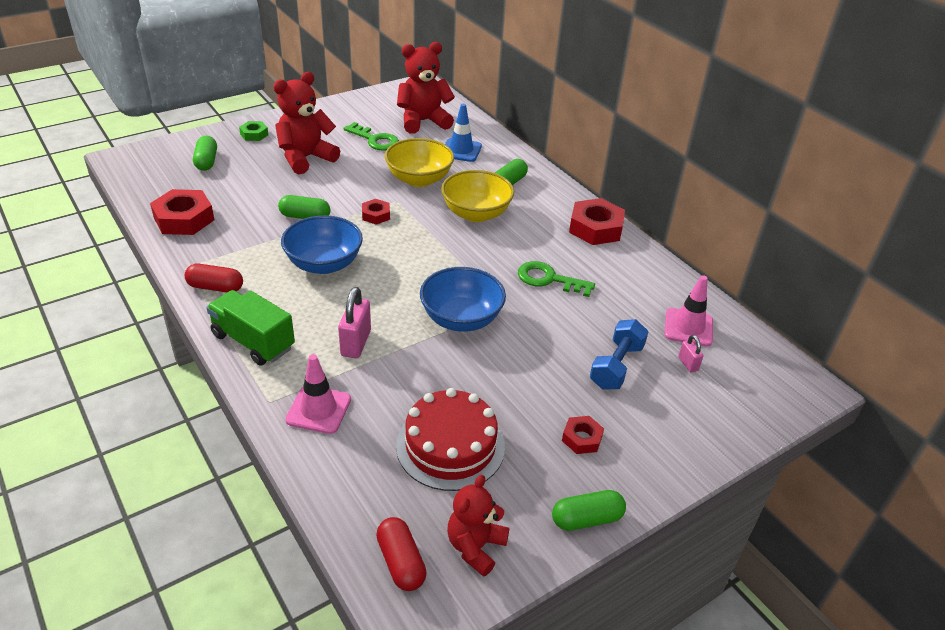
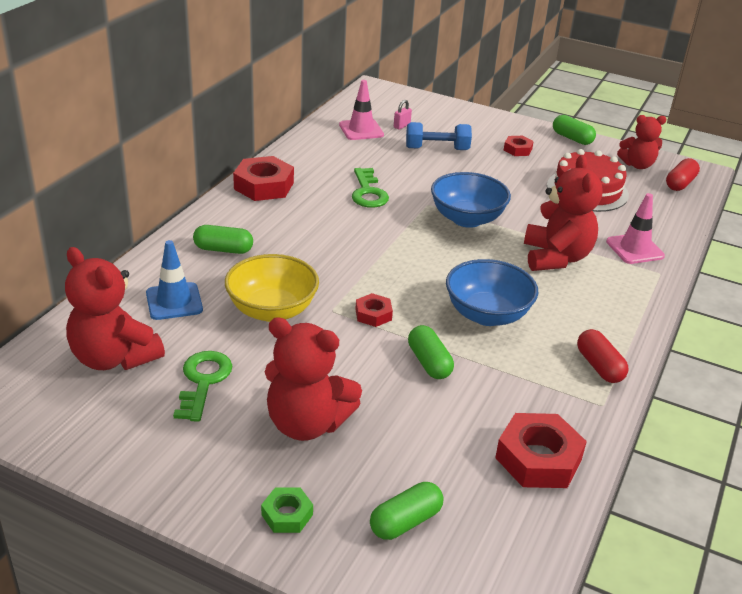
camera: 120 degrees left, 5 degrees down
green truck [206,290,295,366] -> none
pink padlock [338,287,371,358] -> red teddy bear [524,155,602,271]
yellow bowl [441,170,514,222] -> none

